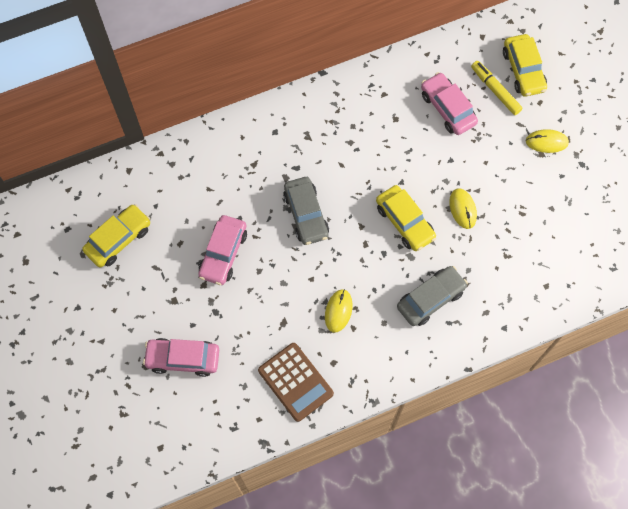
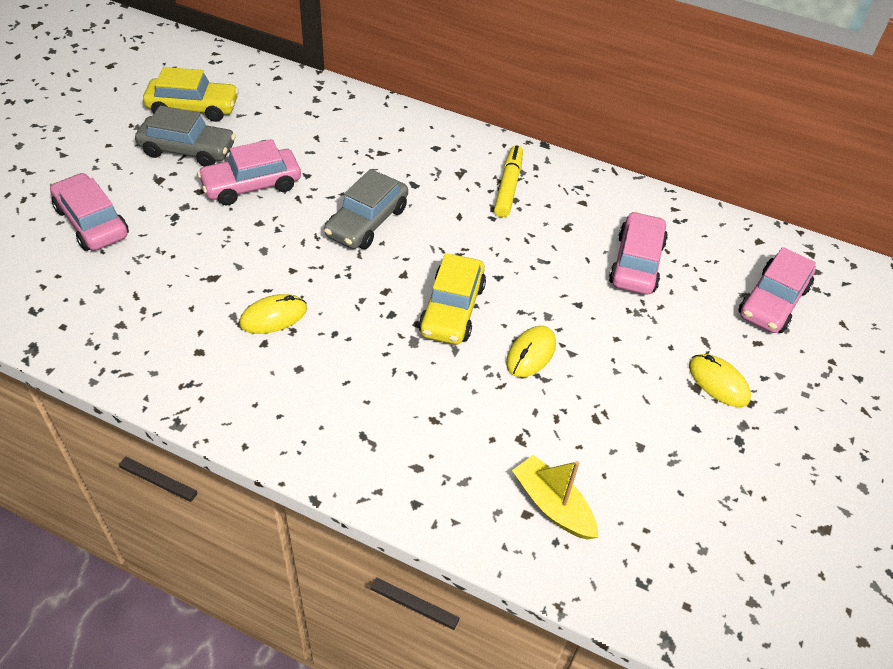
camera: 45 degrees right, 20 degrees down
brown calculator [258,343,334,422] -> none
grey car [397,266,468,326] -> grey car moved to [135,106,236,166]
yellow marker [471,61,523,115] -> yellow marker moved to [494,145,523,217]
yellow car [503,34,547,97] -> pink car [738,247,816,333]
none -> yellow boat [512,455,599,539]

